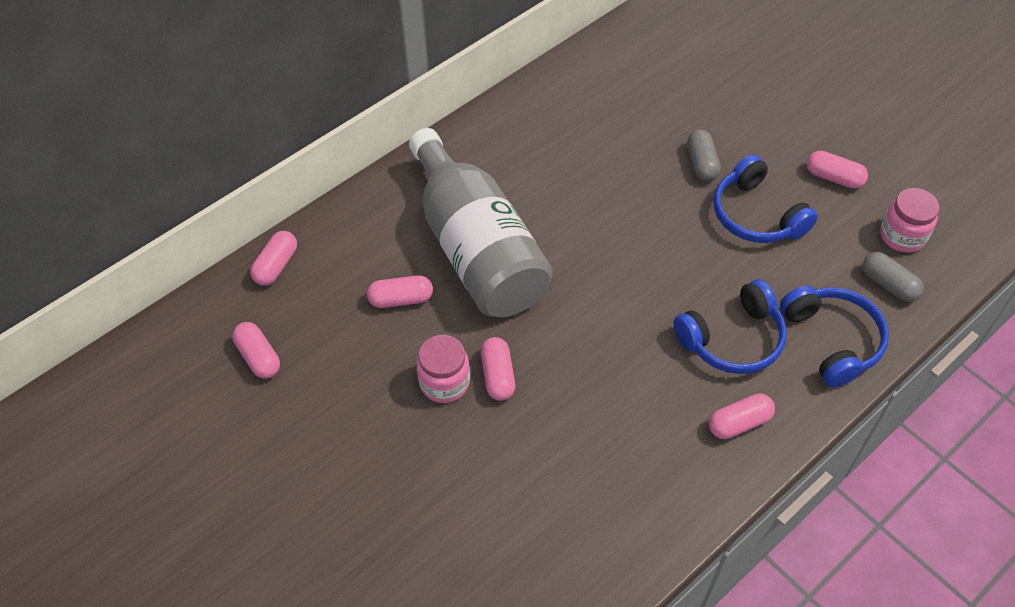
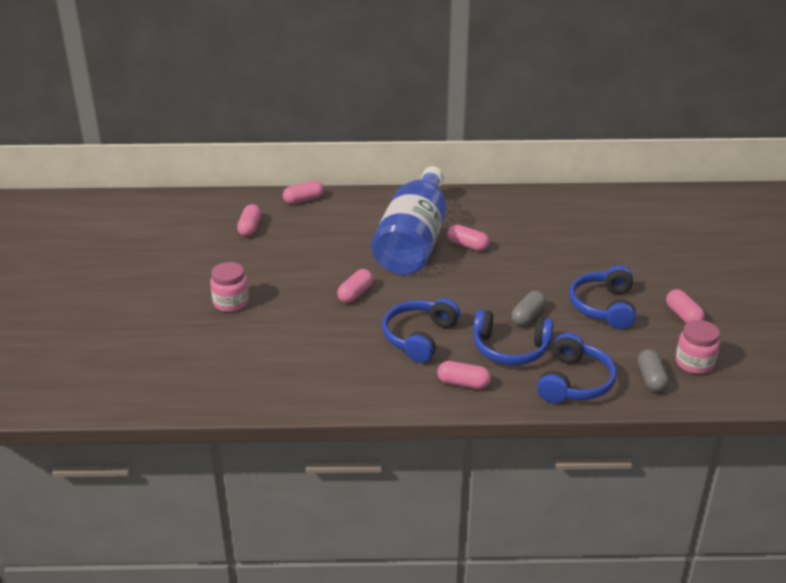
camera: 40 degrees right, 20 degrees down
pink capsule [367,275,433,308] -> pink capsule moved to [447,225,489,251]
grey bottle [409,128,552,317] -> blue bottle [371,166,447,275]
pink jar [416,335,470,403] -> pink jar moved to [210,262,249,312]
grey capsule [687,129,721,181] -> grey capsule moved to [511,291,546,326]
none -> blue headphones [382,298,460,363]

